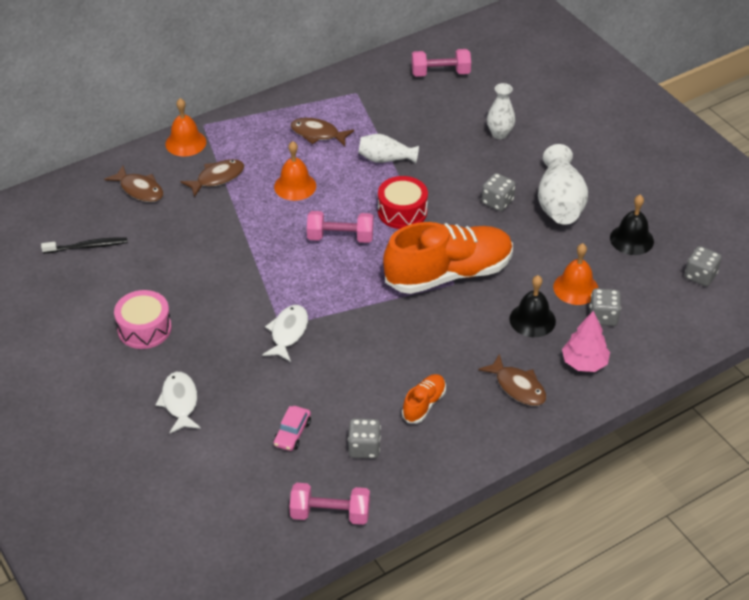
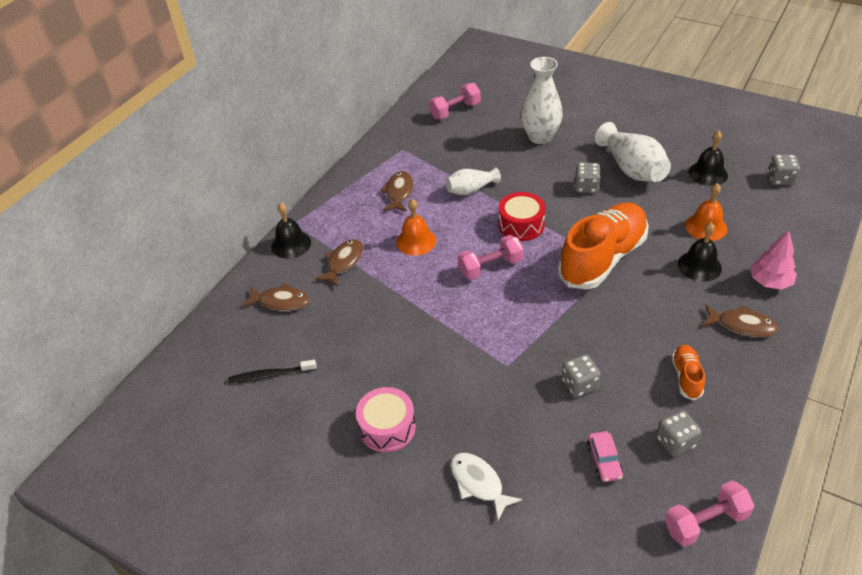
camera: 25 degrees left, 0 degrees up
black toothbrush [41,237,127,254] -> black toothbrush turned 150 degrees counterclockwise [228,360,317,383]
orange bell [165,98,206,157] -> black bell [272,203,311,259]
white fish [262,305,308,362] -> none
brown fish [291,118,354,146] -> brown fish turned 105 degrees clockwise [380,171,413,212]
white vase [487,83,515,139] -> white vase [521,57,563,144], size x1.65
grey dice [589,288,621,326] -> grey dice moved to [562,354,601,397]

